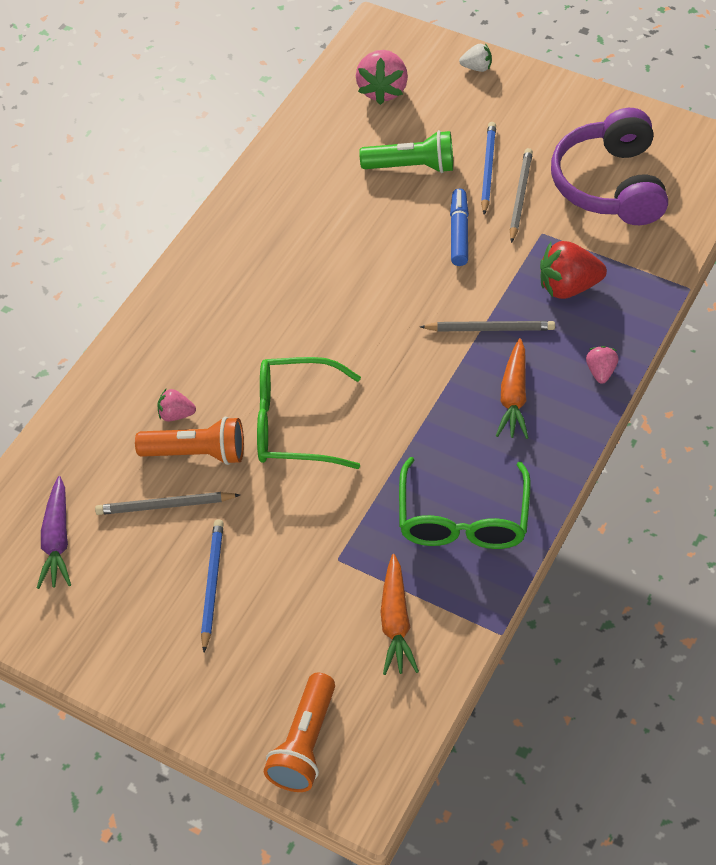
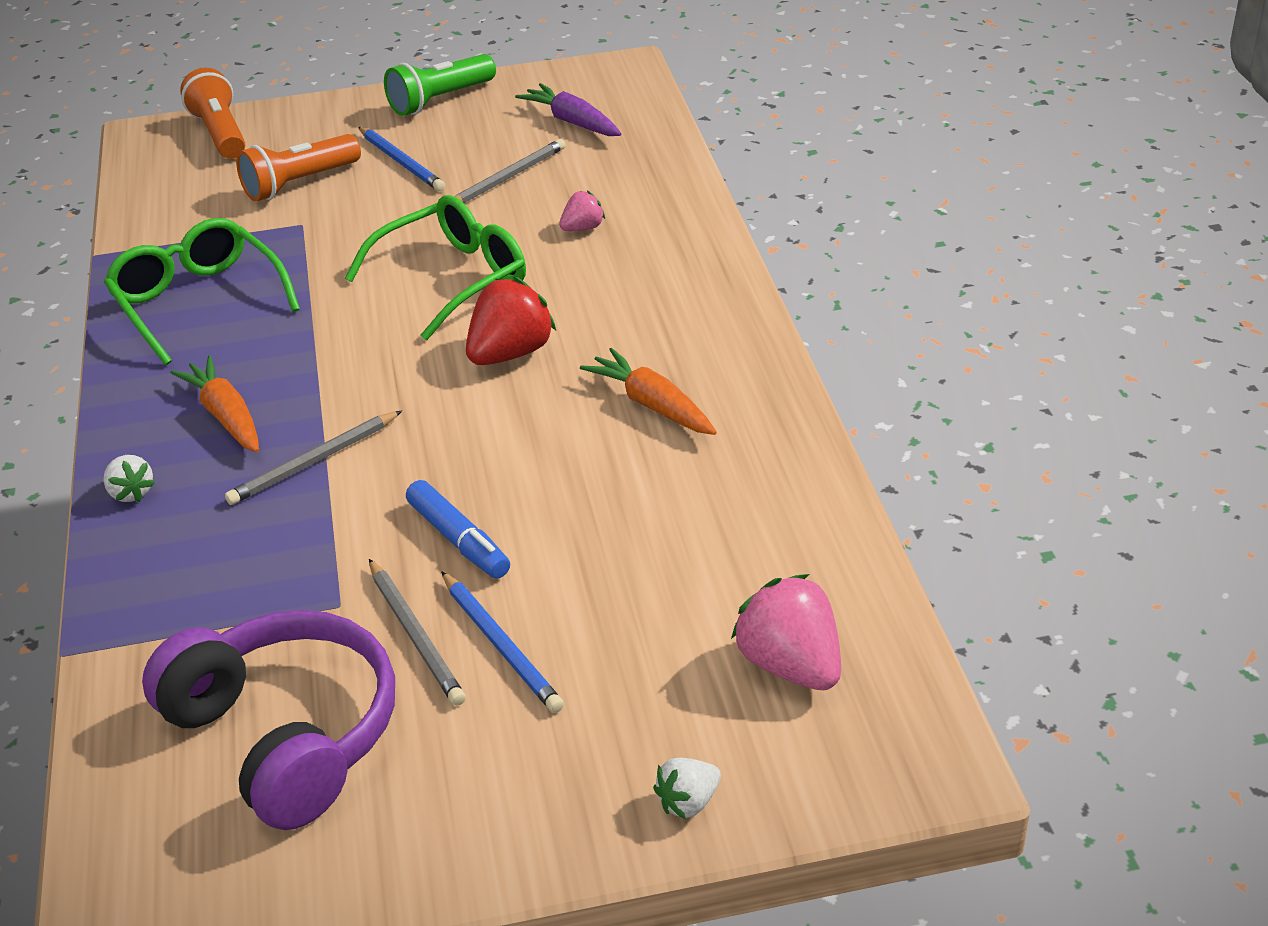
camera: 140 degrees right, 15 degrees down
orange flashlight [135,416,244,465] -> orange flashlight moved to [236,134,361,201]
green flashlight [359,130,453,173] -> green flashlight moved to [384,54,496,116]
orange carrot [381,554,419,675] -> orange carrot moved to [580,348,717,435]
red strawberry [540,241,607,299] -> red strawberry moved to [466,277,556,365]
pink strawberry [586,346,618,384] -> white strawberry [103,455,155,502]

